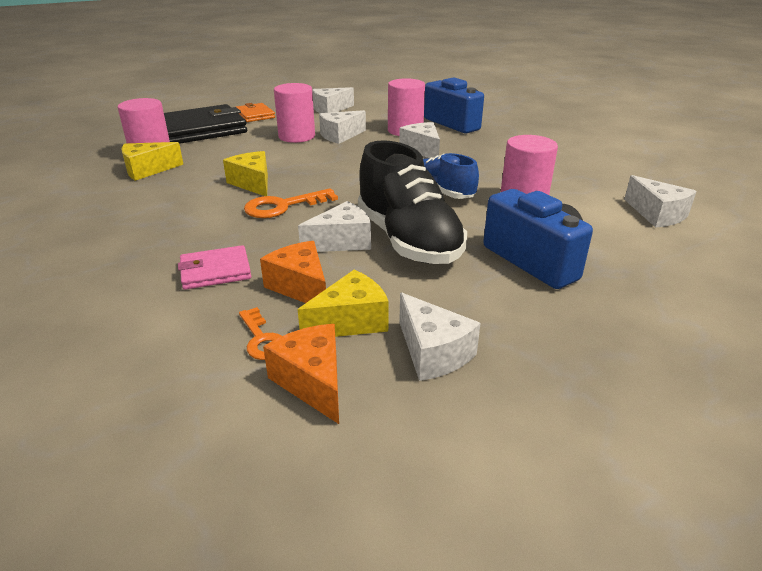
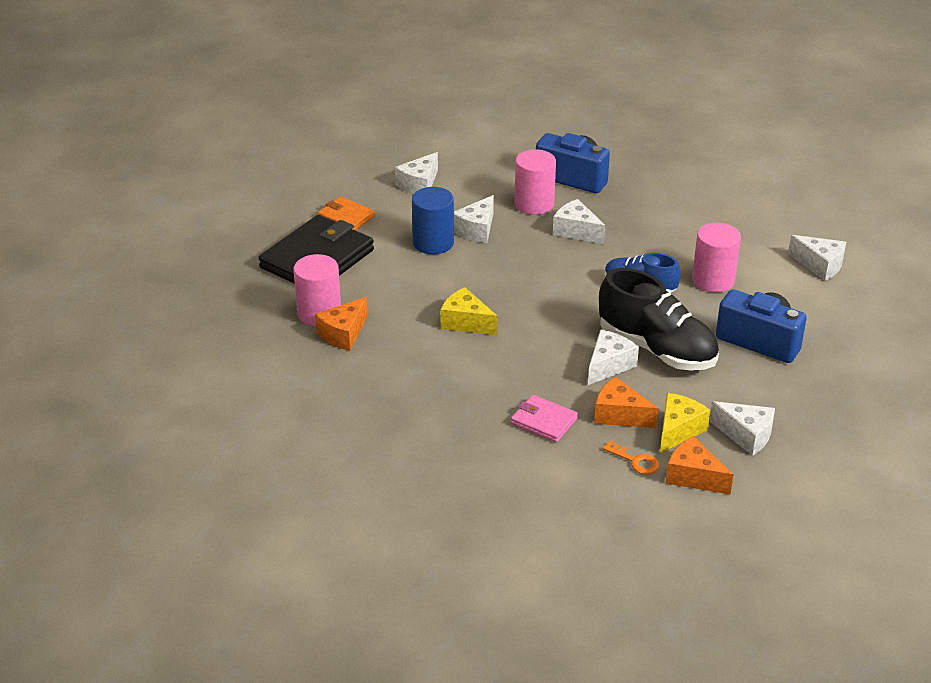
camera: 25 degrees left, 5 degrees up
yellow cheese [122,142,183,181] -> orange cheese [315,297,368,351]
pink wallet [178,245,251,290] -> pink wallet turned 75 degrees clockwise [511,395,578,443]
orange key [244,188,338,218] -> none
pink cylinder [274,83,315,143] -> blue cylinder [412,187,454,254]

